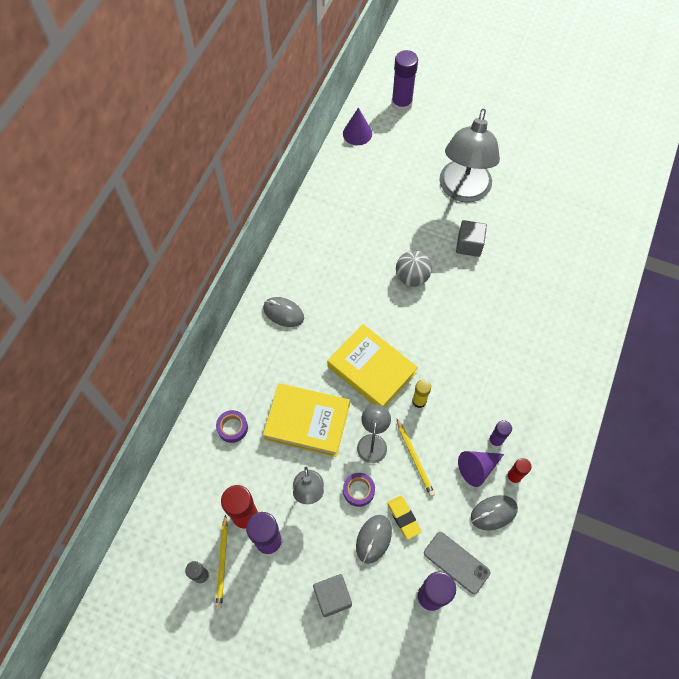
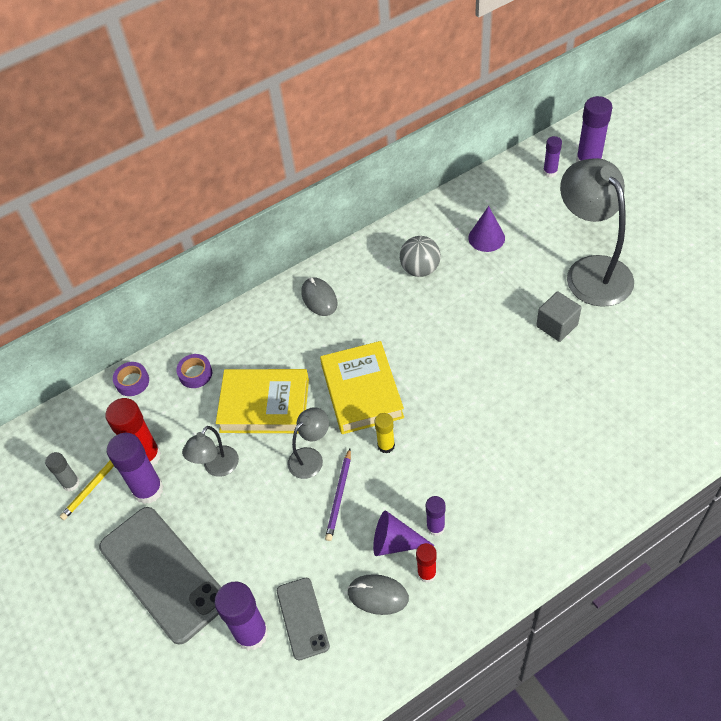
camera: 40 degrees right, 10 degrees down
yellow book [263,383,350,457] -> yellow book turned 45 degrees counterclockwise [216,369,309,433]
grey cube [313,574,352,617] -> grey phone [99,507,221,645]
purple cone [343,108,372,145] -> purple cone moved to [468,206,505,252]
purple tape [343,473,375,507] -> purple tape moved to [113,362,149,396]
grey mouse [356,515,392,564] -> none
yellow eraser [387,496,421,540] -> none
grey ball [396,251,432,287] -> grey ball moved to [400,236,441,277]
yellow pencil [396,418,435,497] -> purple pencil [325,449,351,541]
grey lamp [439,109,500,203] -> grey lamp turned 105 degrees clockwise [560,158,634,307]
none -> purple glue stick [543,136,562,177]

